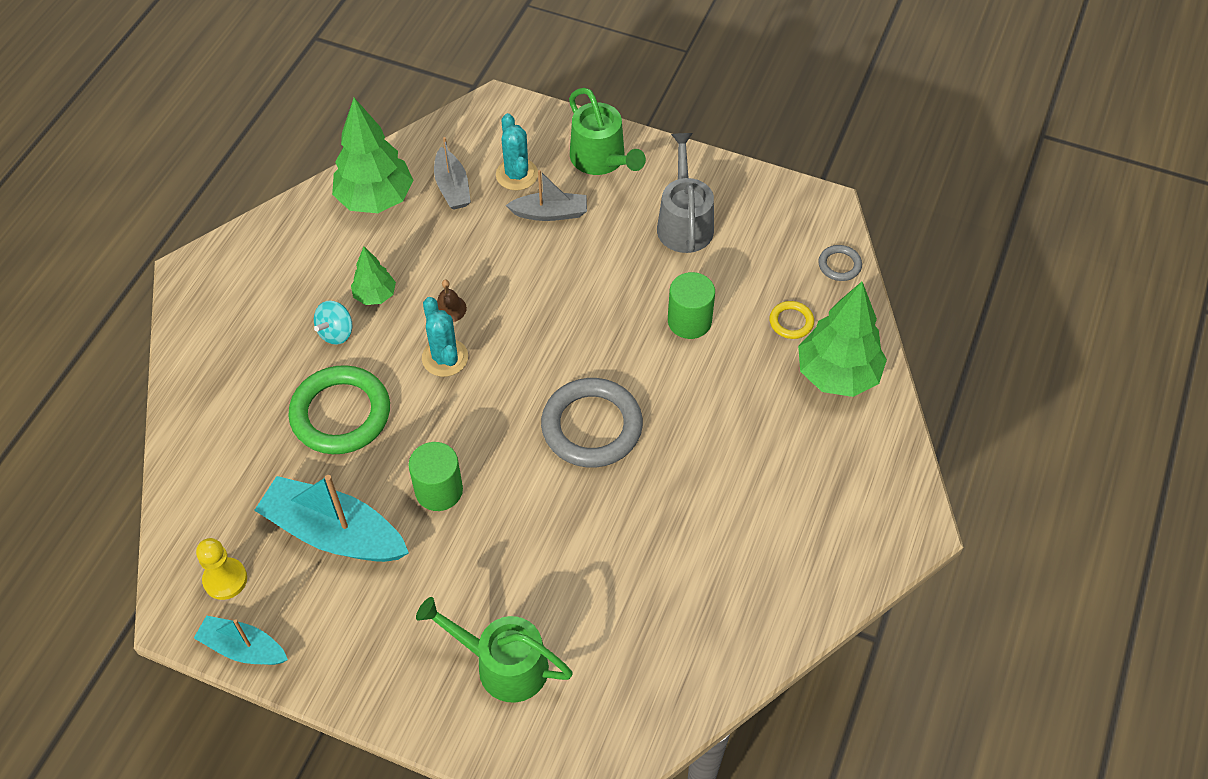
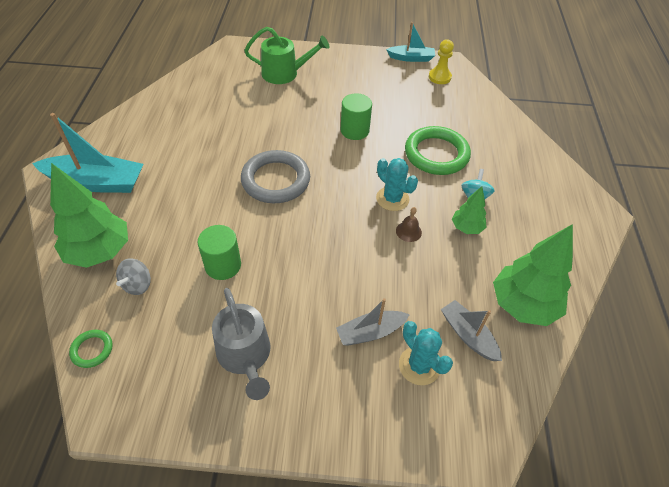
camera: 160 degrees right, 5 degrees down
turquoise boat [254,475,409,562] -> turquoise boat moved to [32,113,144,193]
green watering can [569,88,646,175] -> none
yellow ring [769,301,814,339] -> grey spinning top [116,259,151,295]
grey ring [818,245,862,281] -> green ring [69,330,113,368]

